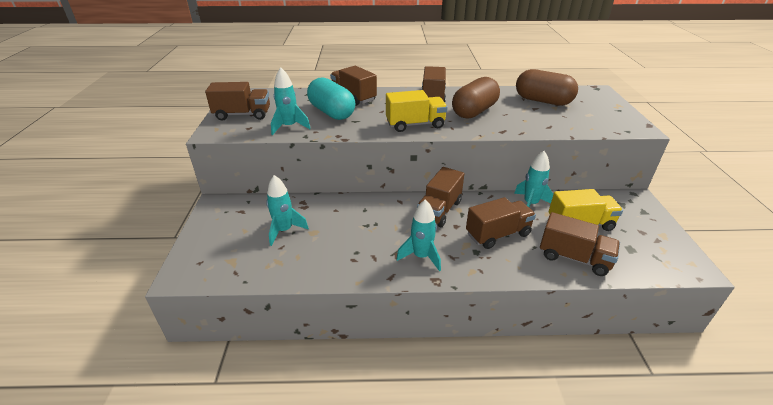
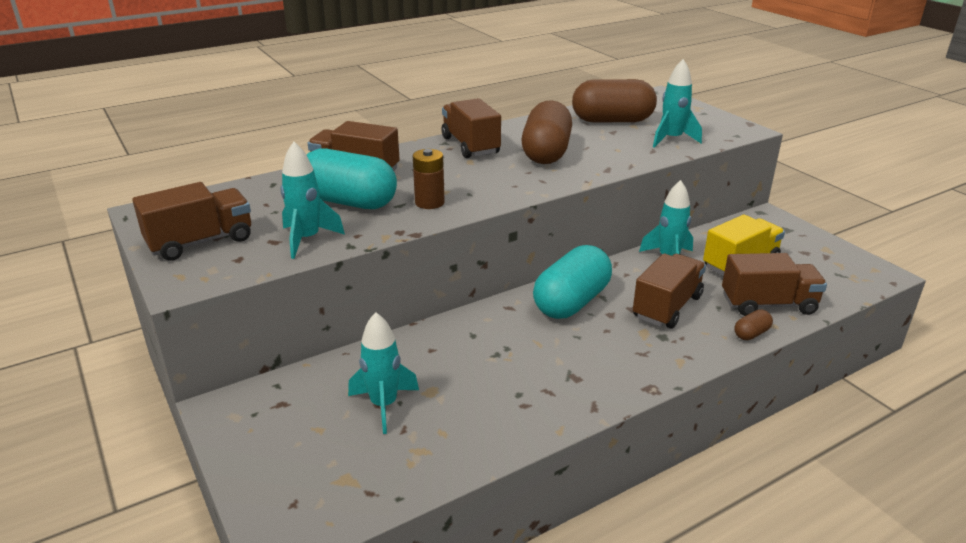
camera: 30 degrees left, 5 degrees down
yellow truck [386,90,448,132] -> none
turquoise rocket [396,199,441,271] -> turquoise rocket moved to [653,59,702,148]
brown truck [417,167,464,227] -> turquoise capsule [533,245,612,319]
none -> brown battery [413,149,445,209]
none -> brown capsule [734,310,773,340]

